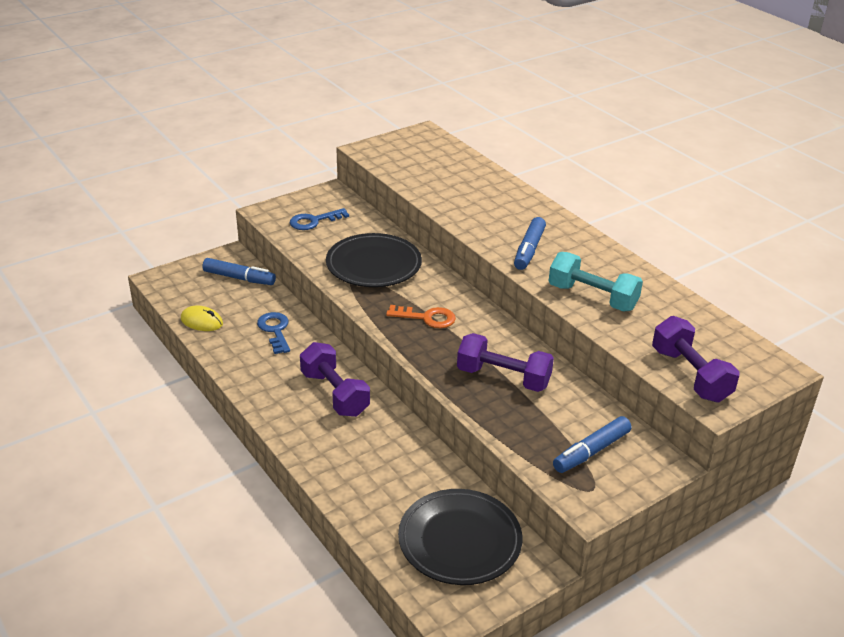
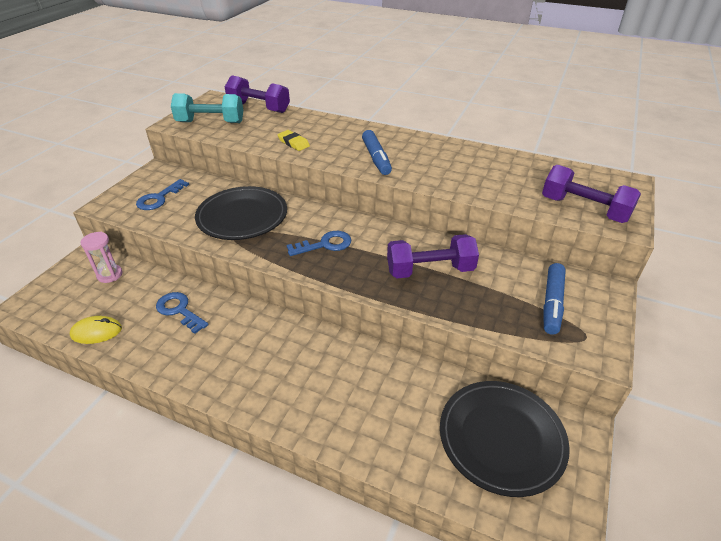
camera: 30 degrees left, 5 degrees up
blue marker [202,258,276,285] -> pink hourglass [80,232,123,283]
purple dumbbell [300,342,370,417] -> purple dumbbell moved to [225,75,290,113]
orange key [386,305,456,328] -> blue key [287,231,351,256]
turquoise dumbbell [549,252,643,311] -> turquoise dumbbell moved to [171,93,243,123]
none -> yellow eraser [277,130,310,151]

